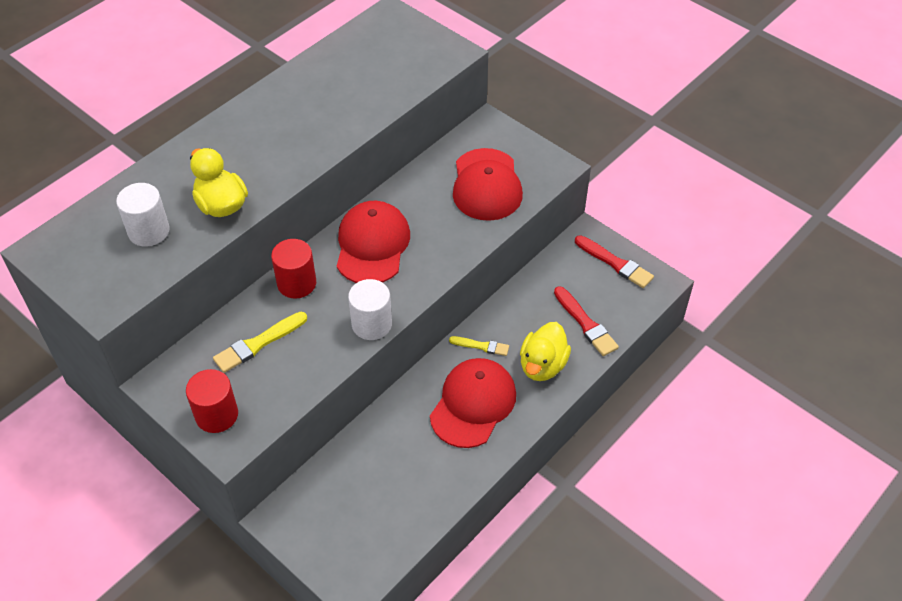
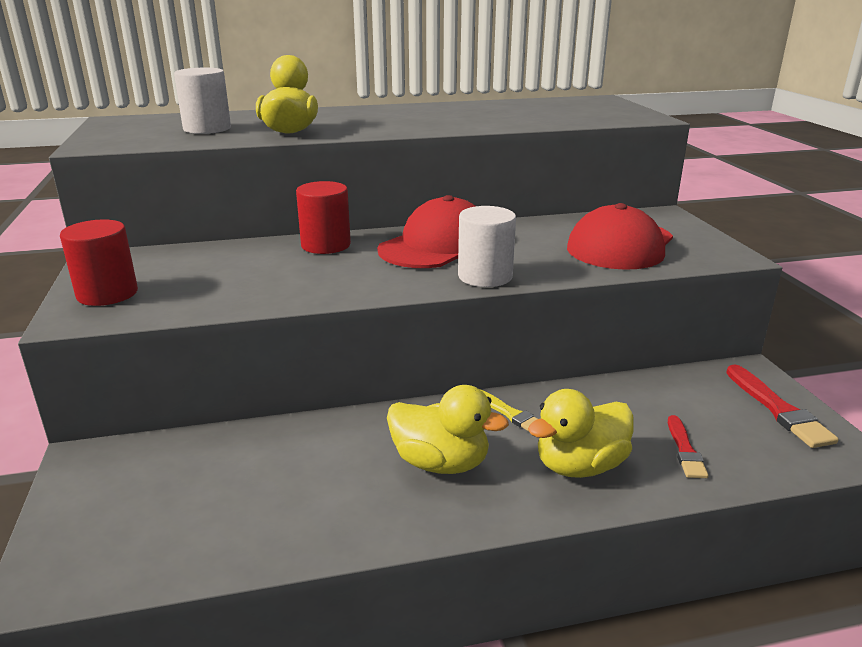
camera: 35 degrees right, 25 degrees down
yellow brush [213,312,307,373] -> none
white cylinder [348,279,392,340] -> white cylinder moved to [458,206,516,287]
red cap [430,358,516,448] -> yellow duck [387,385,509,474]
red brush [554,286,619,356] -> red brush [668,415,708,478], size x0.64

